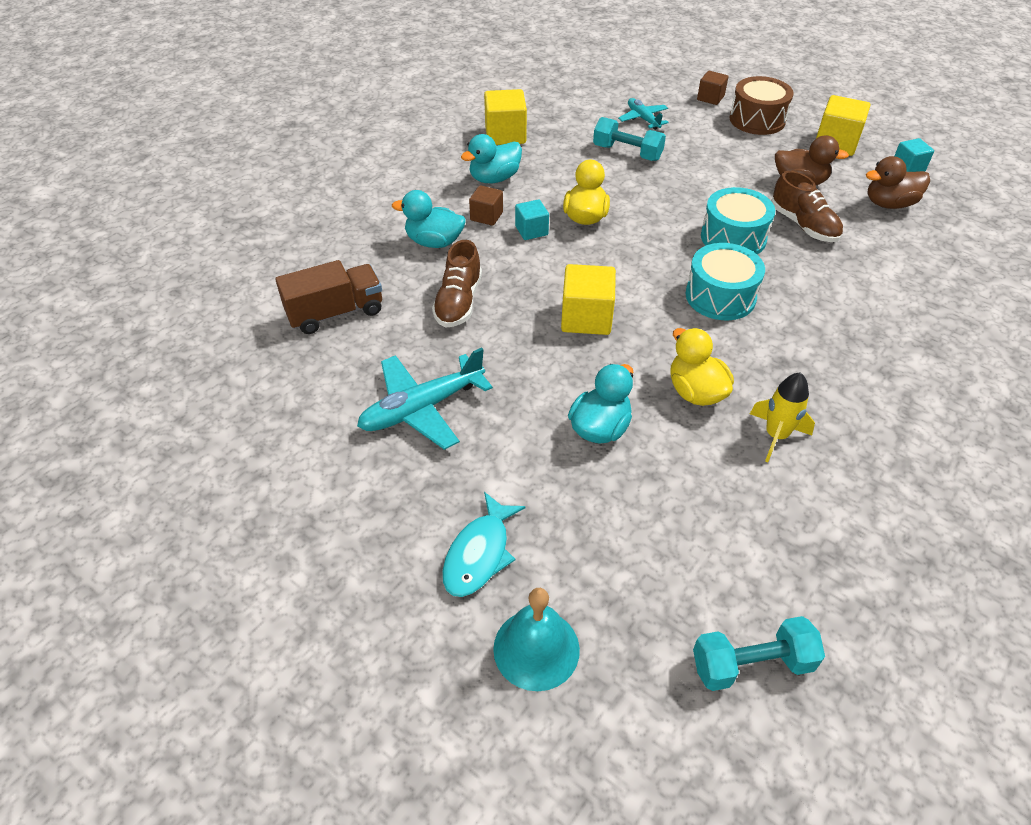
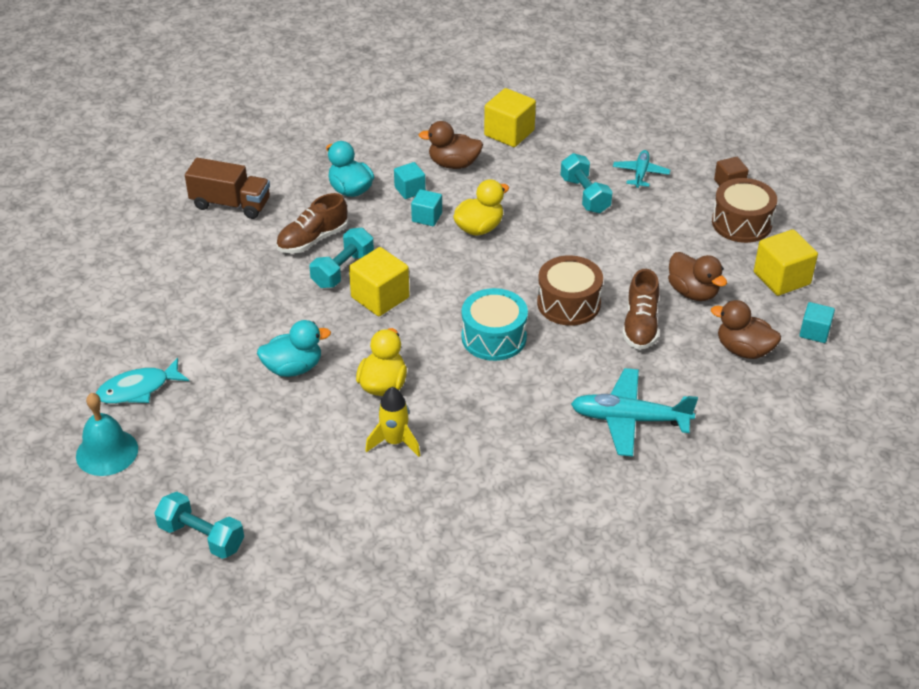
camera: 40 degrees right, 5 degrees down
turquoise plane [357,347,493,450] -> turquoise plane moved to [571,368,698,456]
turquoise duck [461,134,522,183] -> brown duck [419,121,483,169]
brown cube [469,185,503,226] -> turquoise cube [394,162,426,199]
turquoise drum [701,187,775,255] -> brown drum [537,255,603,326]
none -> turquoise dumbbell [309,228,374,288]

